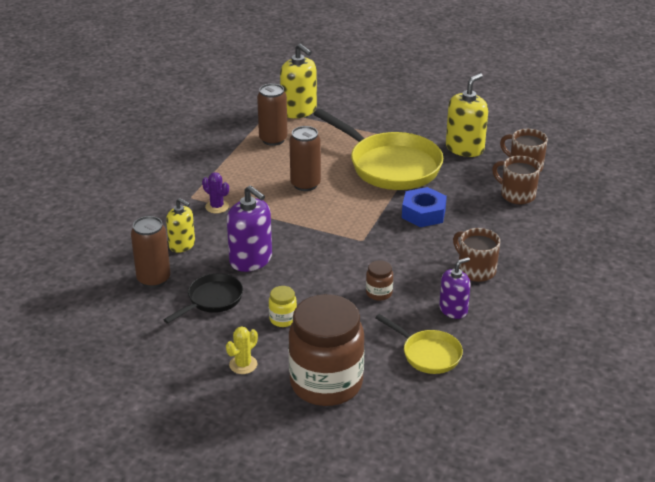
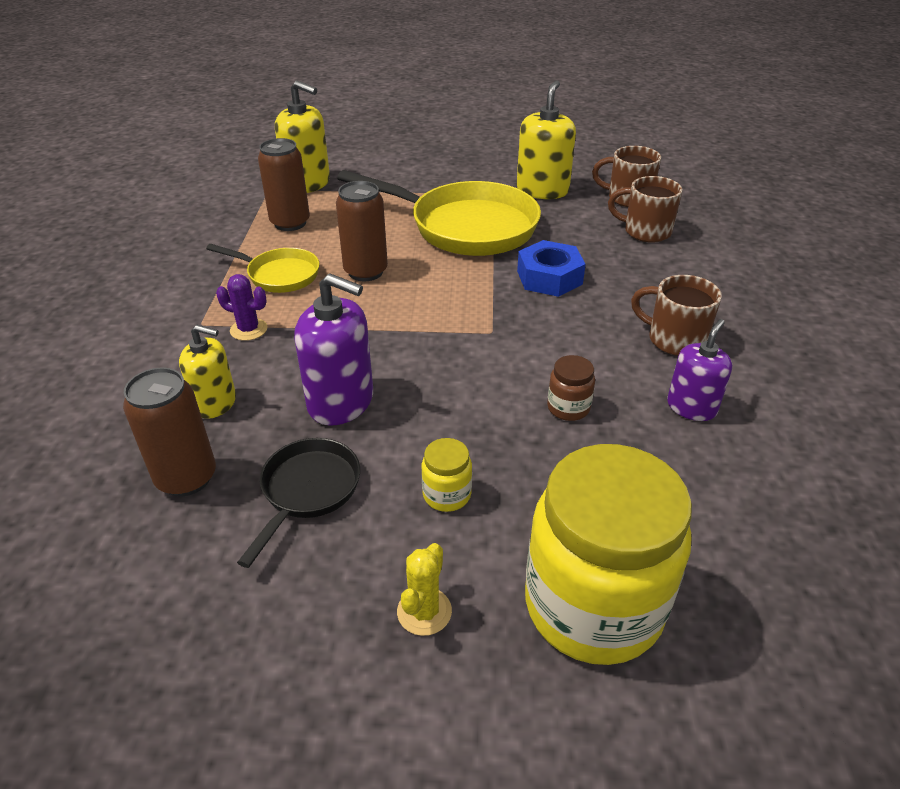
camera: 20 degrees left, 5 degrees up
brown jar [289,294,365,406] -> yellow jar [525,444,692,665]
yellow pan [375,314,463,374] -> yellow pan moved to [206,244,320,293]

